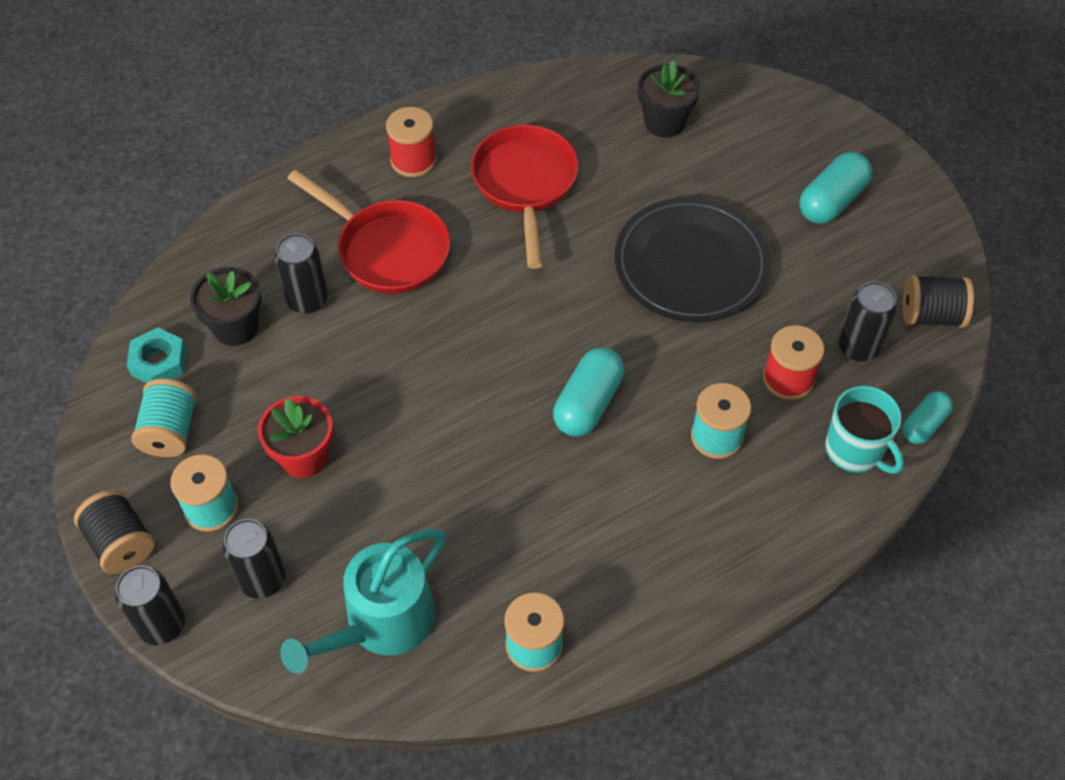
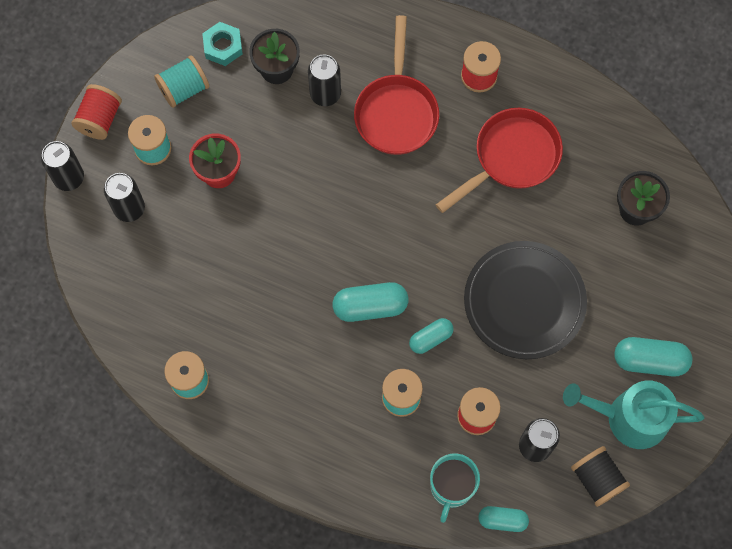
camera: 55 degrees right, 15 degrees up
black spool [74,490,154,574] -> red spool [71,84,122,140]
turquoise watering can [280,529,446,674] -> turquoise watering can moved to [563,380,704,449]
none -> turquoise capsule [409,318,454,354]

